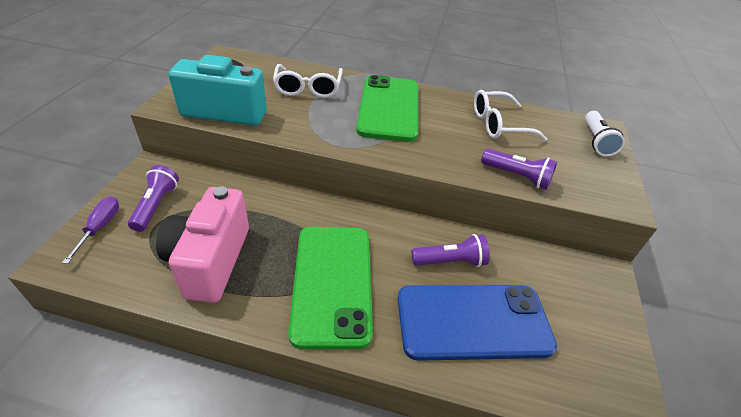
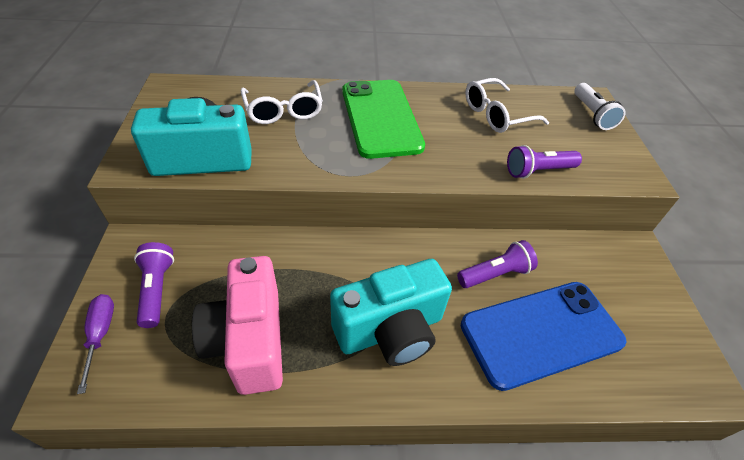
camera: 15 degrees left, 5 degrees up
green phone [288,227,373,349] -> turquoise camera [330,259,452,366]
purple flashlight [481,149,557,190] -> purple flashlight turned 150 degrees clockwise [507,145,582,179]

